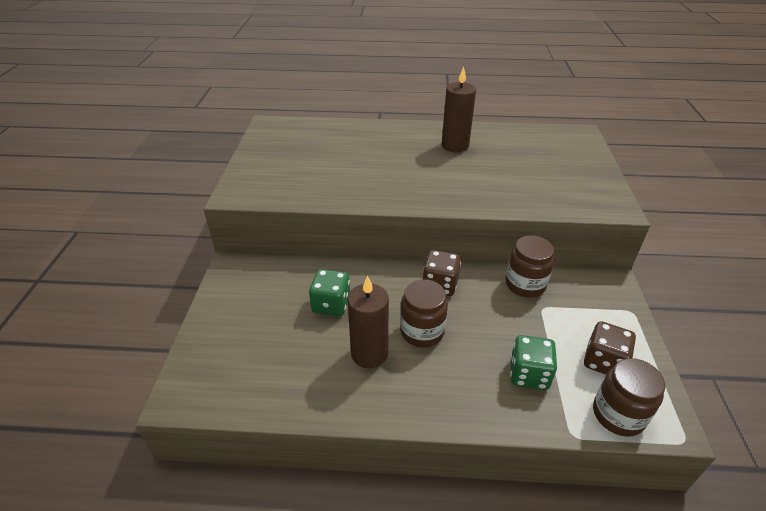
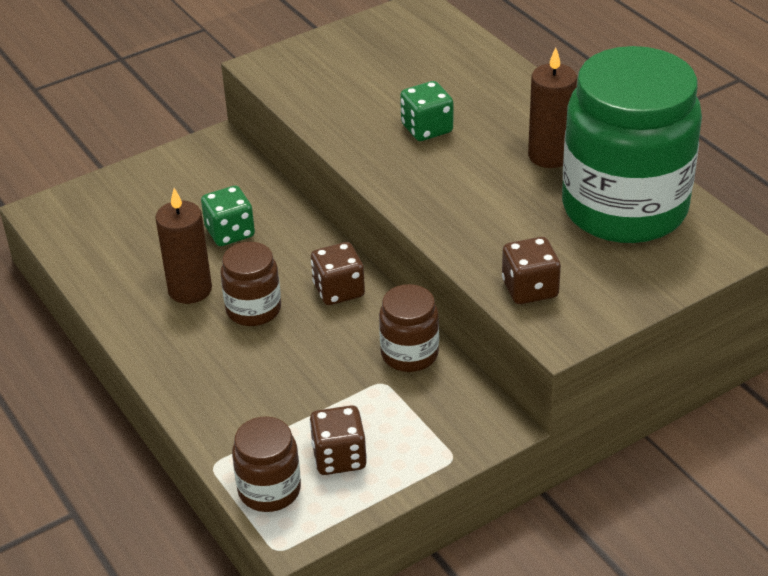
camera: 55 degrees right, 0 degrees up
green dice [510,335,557,390] -> green dice moved to [400,81,453,141]
none -> brown dice [502,237,561,304]
none -> green jar [562,46,702,243]

